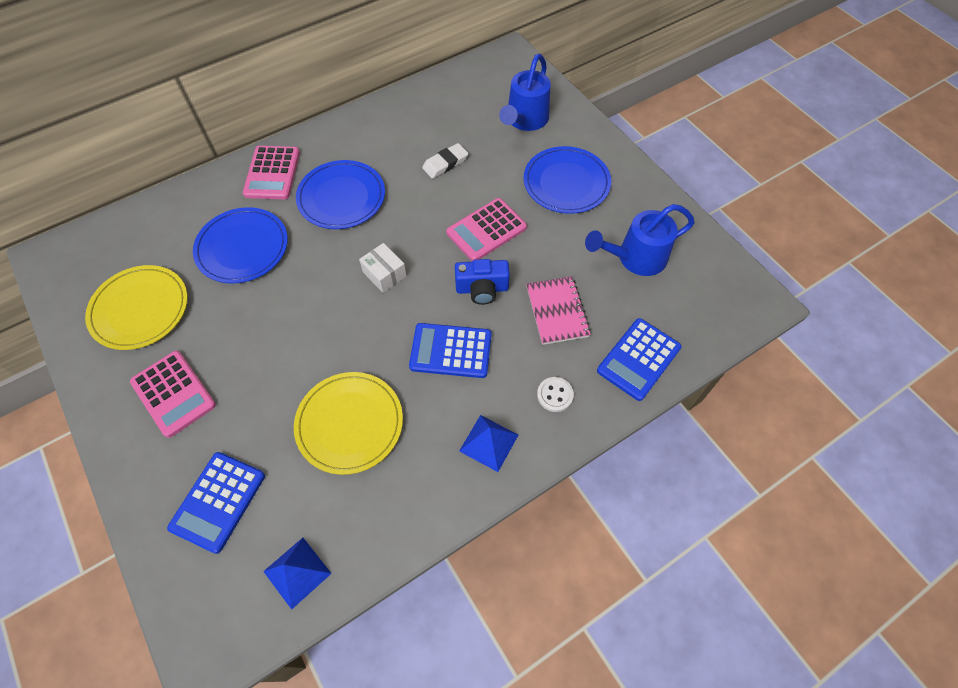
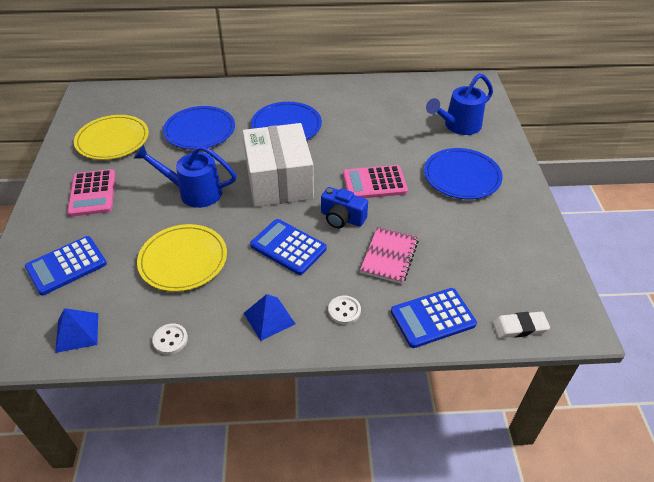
camera: 30 degrees right, 15 degrees down
pink calculator [243,146,300,199] -> none
white box [359,243,407,293] -> white box [242,123,314,207], size x2.38
white eraser [422,143,468,179] -> white eraser moved to [492,312,550,338]
blue watering can [585,204,695,276] -> blue watering can moved to [134,144,237,208]
none -> white button [152,323,188,355]

